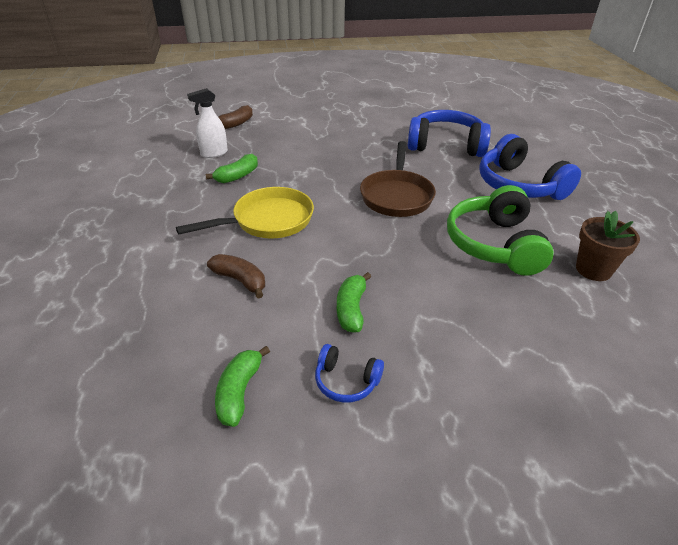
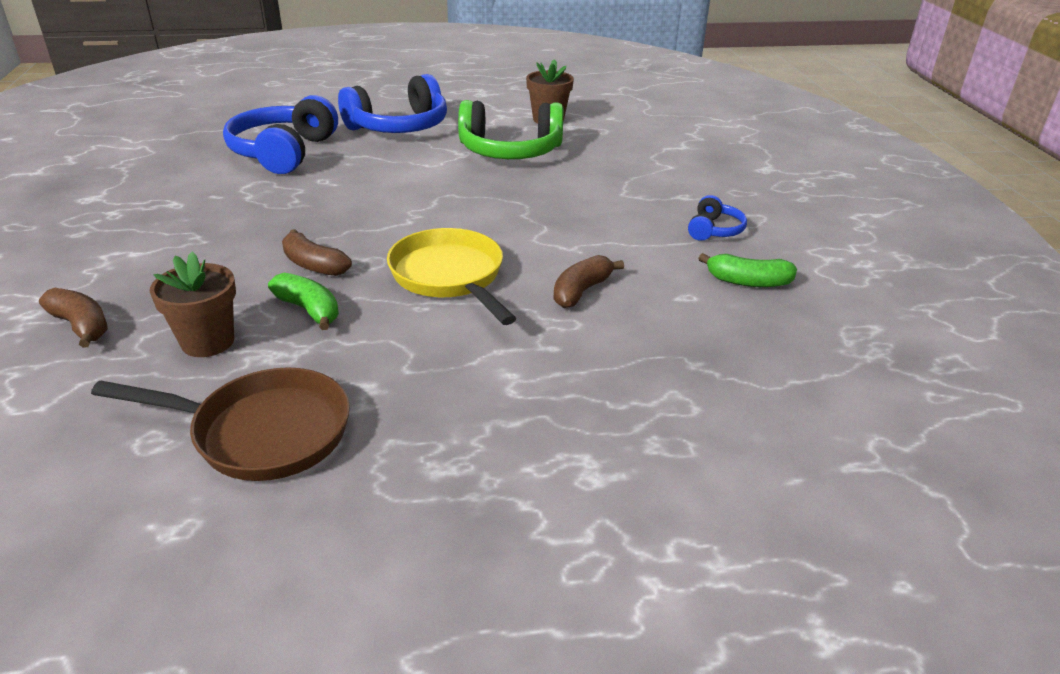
camera: 90 degrees left, 5 degrees down
white spray bottle [187,88,228,158] -> brown flower pot [150,252,236,357]
green banana [337,272,371,333] -> none
brown pan [360,141,436,217] -> brown pan moved to [91,367,350,481]
none -> brown banana [282,229,352,276]

